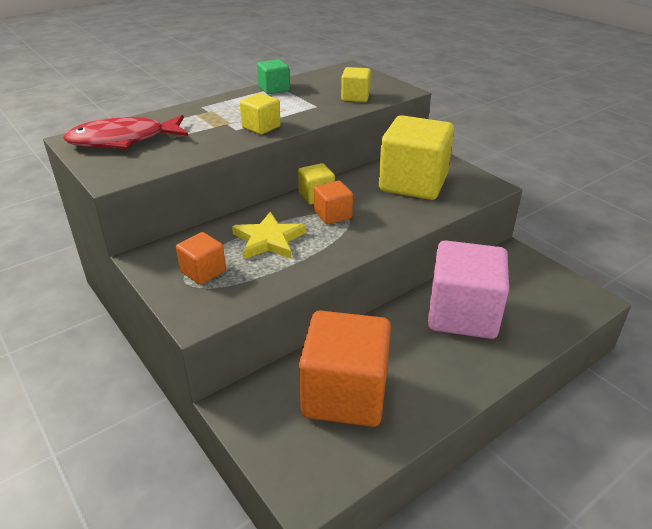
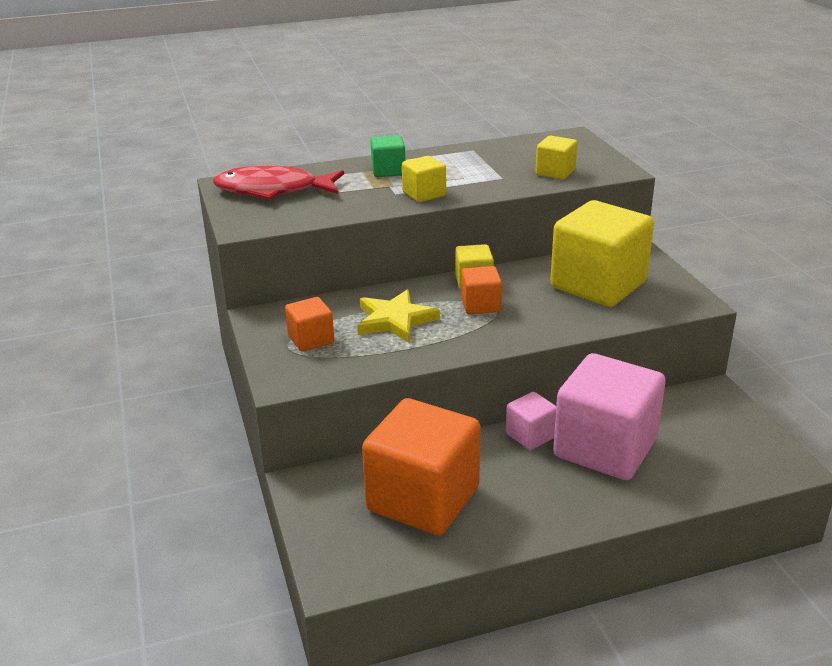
camera: 20 degrees right, 5 degrees down
green cube [257,59,290,94] -> green cube moved to [370,135,406,177]
none -> pink cube [506,392,556,450]

